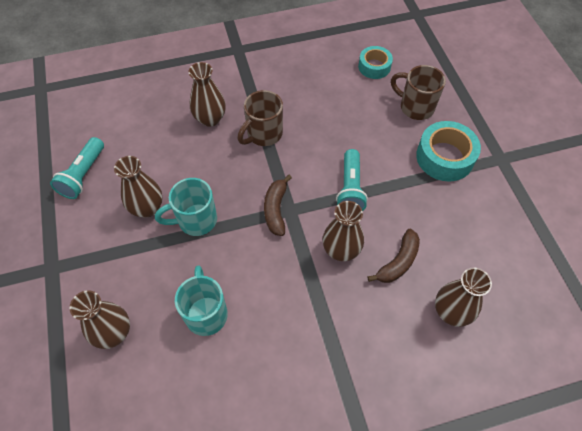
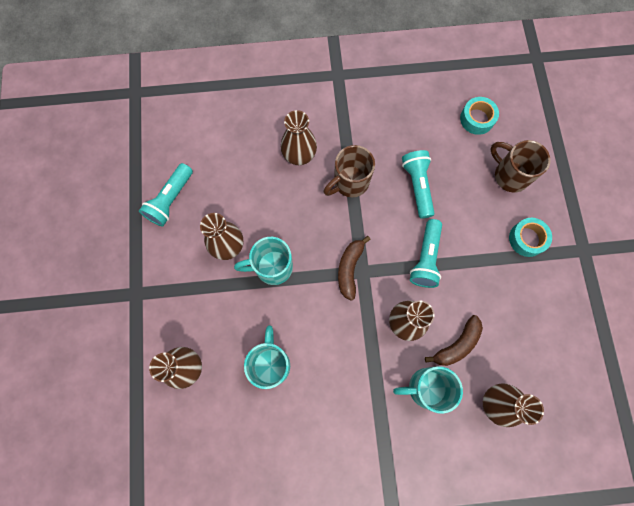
camera: 10 degrees right, 15 degrees up
turquoise tape [416,121,481,182] -> turquoise tape [509,218,552,257], size x0.63
none -> turquoise mug [393,366,463,414]
none -> turquoise flashlight [402,150,435,218]

